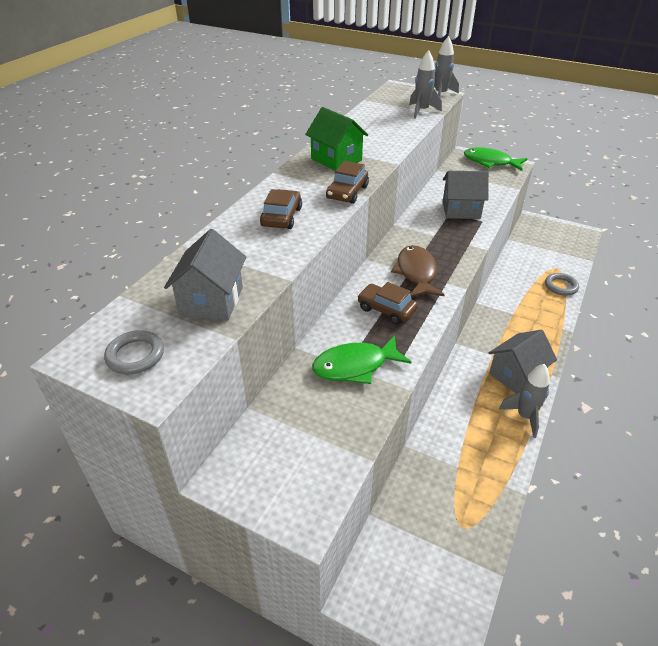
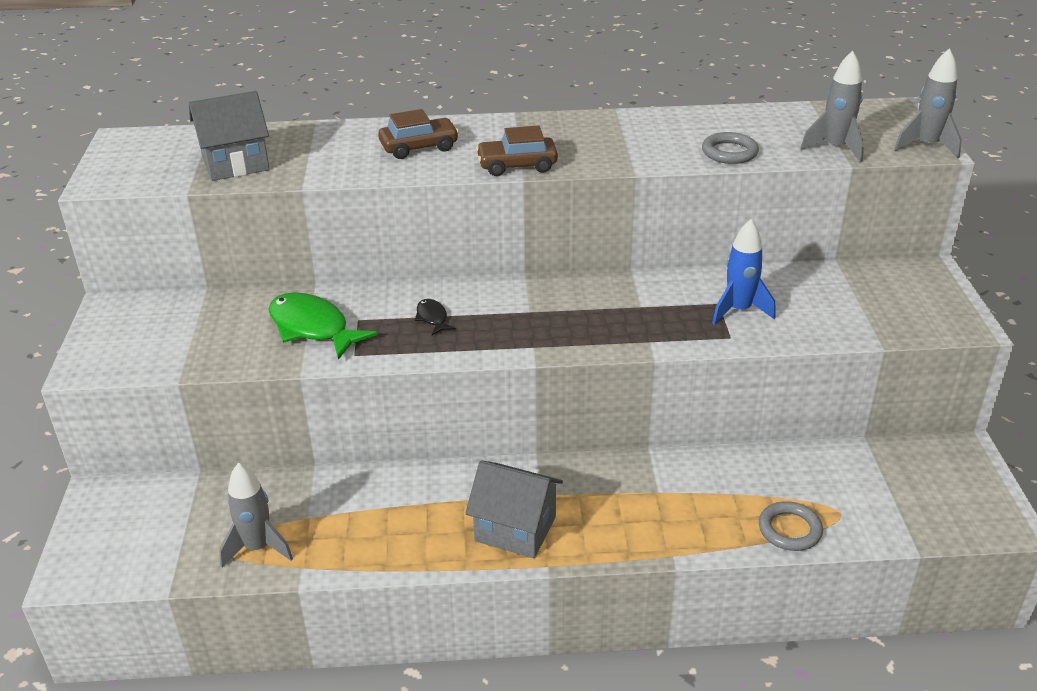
camera: 60 degrees right, 5 degrees down
grey ring [104,330,164,374] -> grey ring moved to [702,132,759,164]
green house [305,107,368,171] -> none
brown car [357,282,418,325] -> black fish [415,299,455,335]
brown fish [391,245,445,297] -> none
grey house [443,171,489,219] -> blue rocket [712,219,775,325]
green fish [464,147,528,171] -> none
grey rocket [499,364,550,438] -> grey rocket moved to [219,463,293,567]

